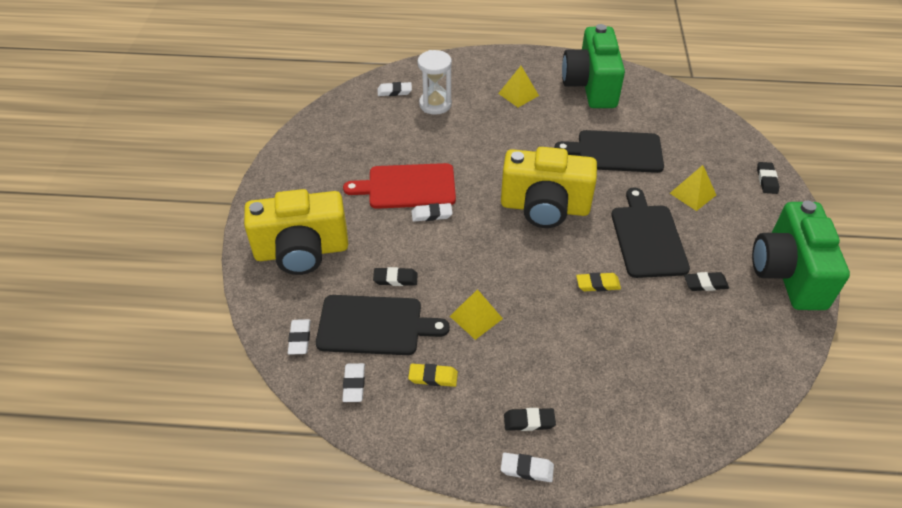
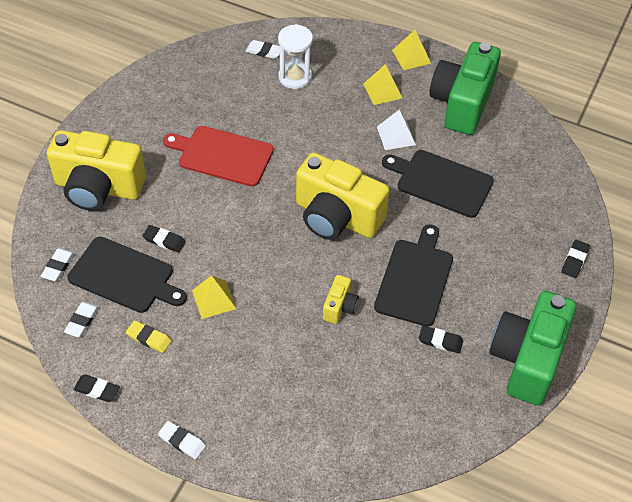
camera: 20 degrees right, 5 degrees up
white eraser [411,203,453,222] -> none
black eraser [504,408,556,431] -> black eraser moved to [73,374,120,402]
yellow eraser [576,273,621,291] -> yellow camera [323,275,359,324]
yellow pyramid [670,165,716,211] -> yellow pyramid moved to [392,30,431,70]
none -> white pyramid [377,109,416,150]

